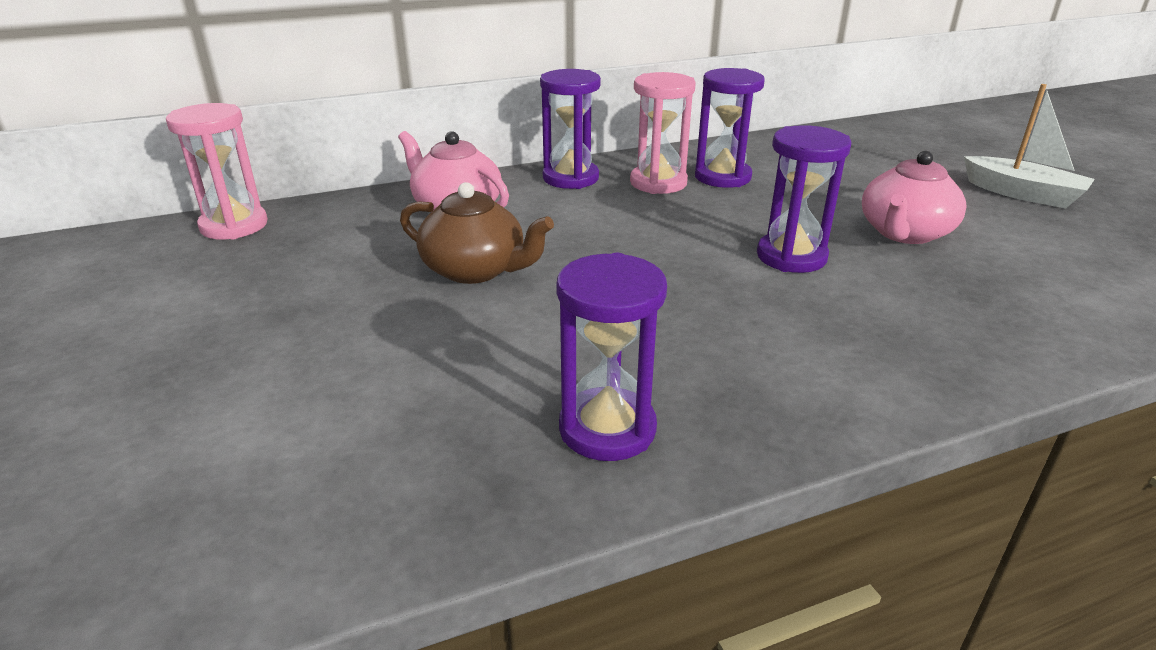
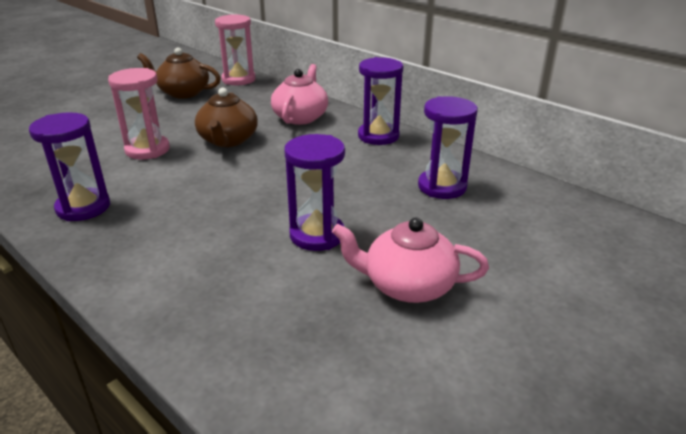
camera: 65 degrees right, 0 degrees up
pink hourglass [630,72,696,194] -> pink hourglass moved to [108,68,170,159]
white boat [964,84,1095,209] -> none
none -> brown teapot [137,47,221,99]

